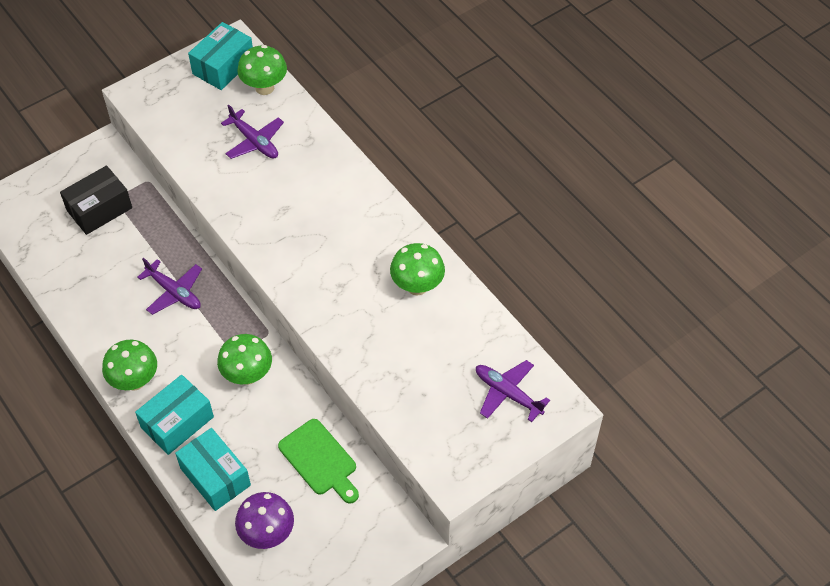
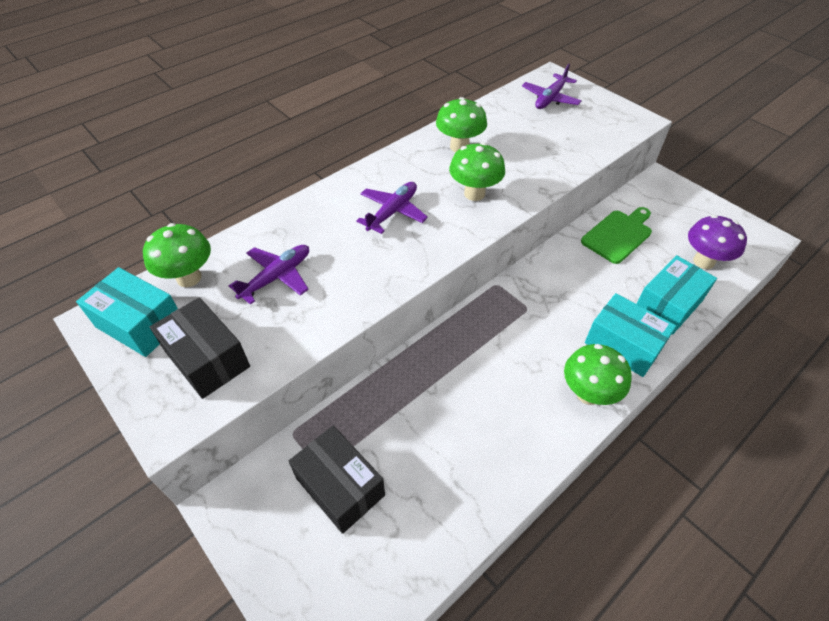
camera: 95 degrees left, 5 degrees down
purple plane [137,258,202,315] -> purple plane moved to [356,182,428,234]
green mushroom [217,334,272,385] -> green mushroom moved to [449,142,505,201]
none -> black box [150,297,250,399]

